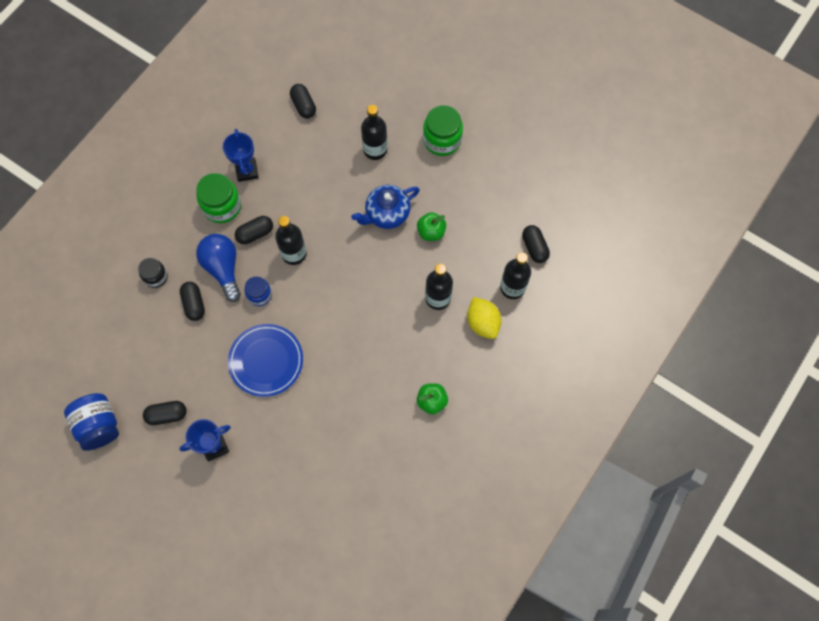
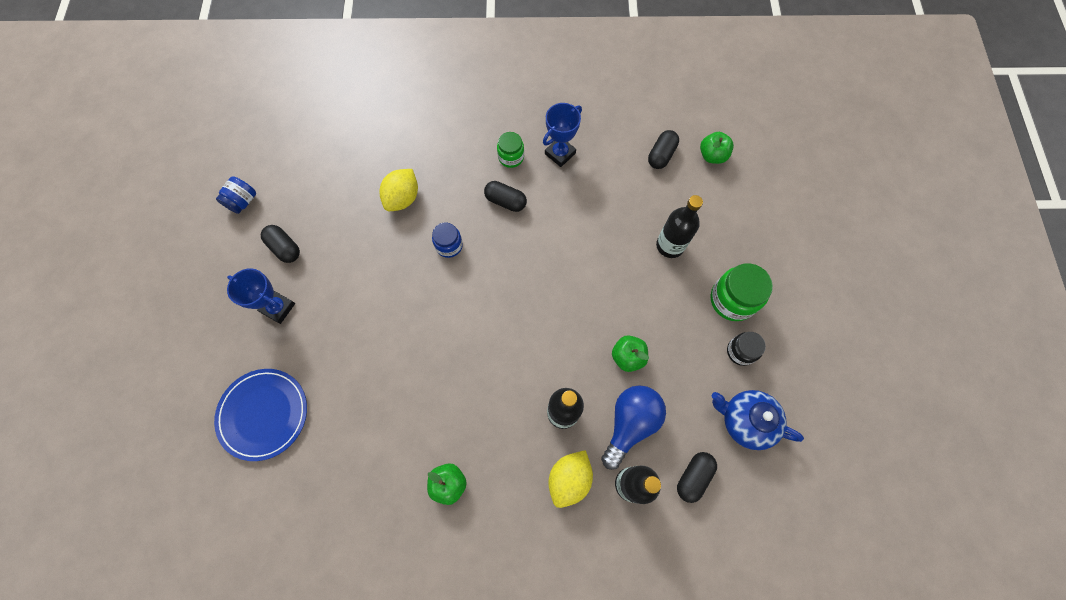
camera: 55 degrees right, 0 degrees up
blue jar [64,393,119,451] -> blue jar [216,176,256,214], size x0.61
black jar [138,258,168,288] -> black jar moved to [727,332,766,366]
black capsule [180,282,205,321] -> yellow lemon [379,169,418,211]
green jar [196,173,241,223] -> green jar [497,132,524,168], size x0.61
blue light bulb [196,234,241,302] -> blue light bulb moved to [601,385,666,470]
blue plate [228,324,303,397] -> blue plate moved to [214,369,307,461]
black bottle [275,216,307,265] -> none
blue teapot [351,185,420,229] -> blue teapot moved to [712,390,804,450]
none -> green apple [700,132,734,164]

